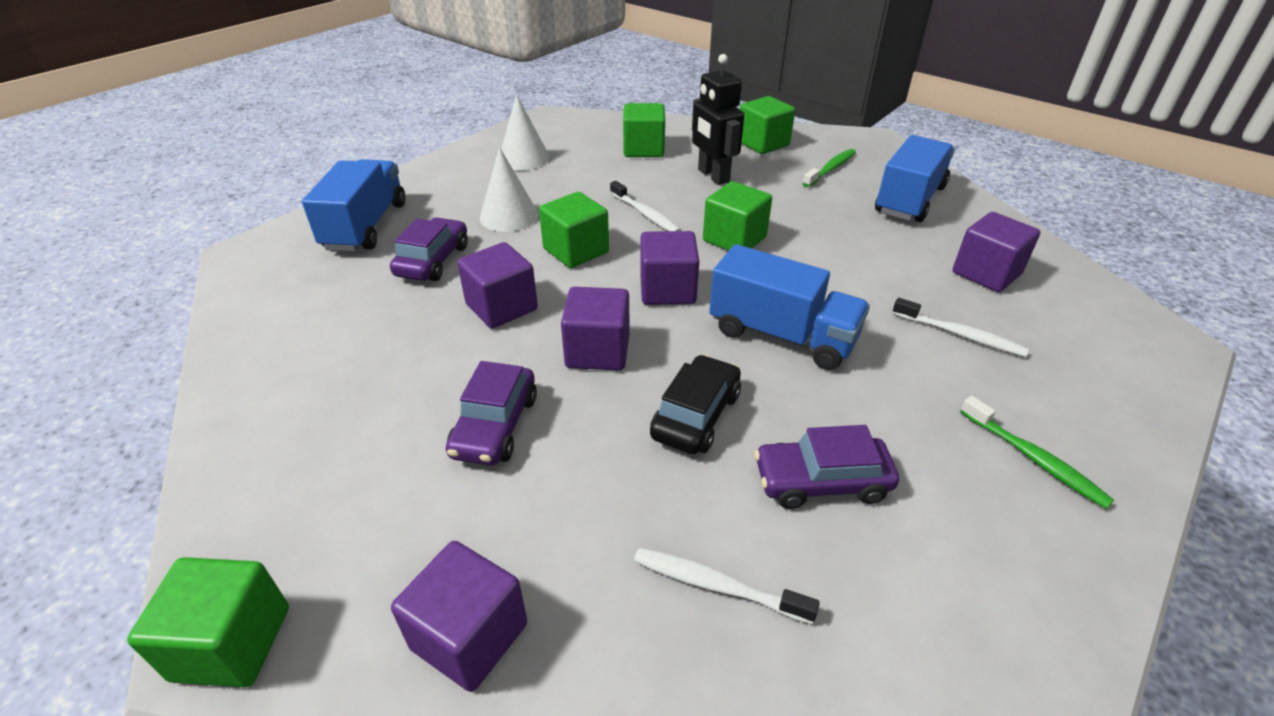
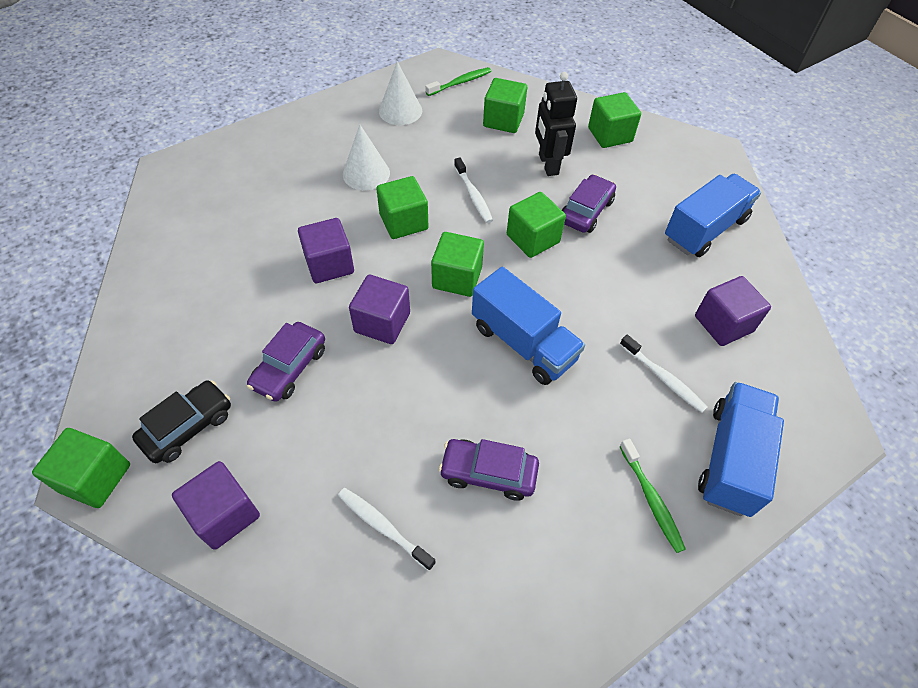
camera: 15 degrees right, 15 degrees up
blue truck [302,159,405,252] -> blue truck moved to [698,382,784,517]
purple car [390,217,468,281] -> purple car moved to [562,174,616,233]
purple cube [640,231,699,305] -> green cube [431,232,484,297]
black car [650,355,741,454] -> black car moved to [132,380,231,463]
green toothbrush [803,149,856,187] -> green toothbrush moved to [425,67,491,96]

